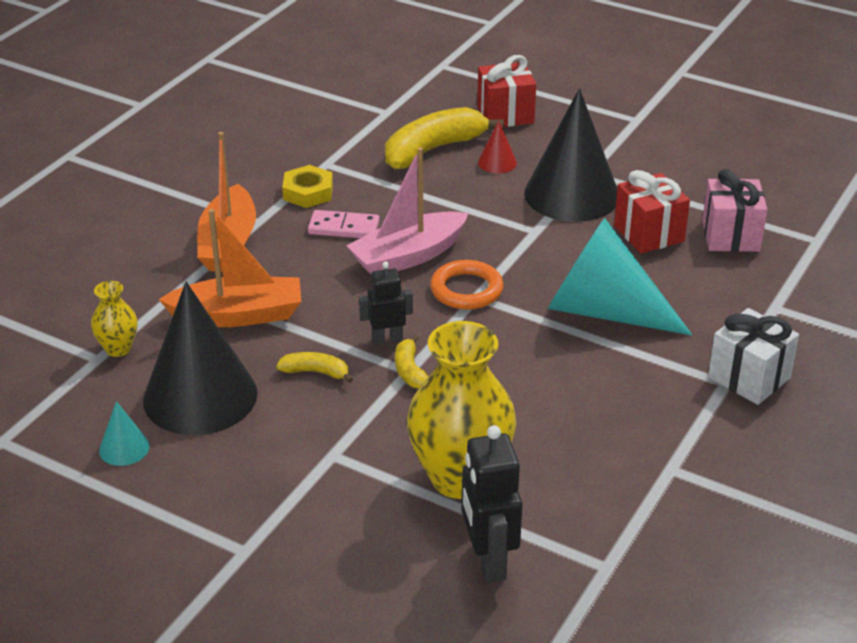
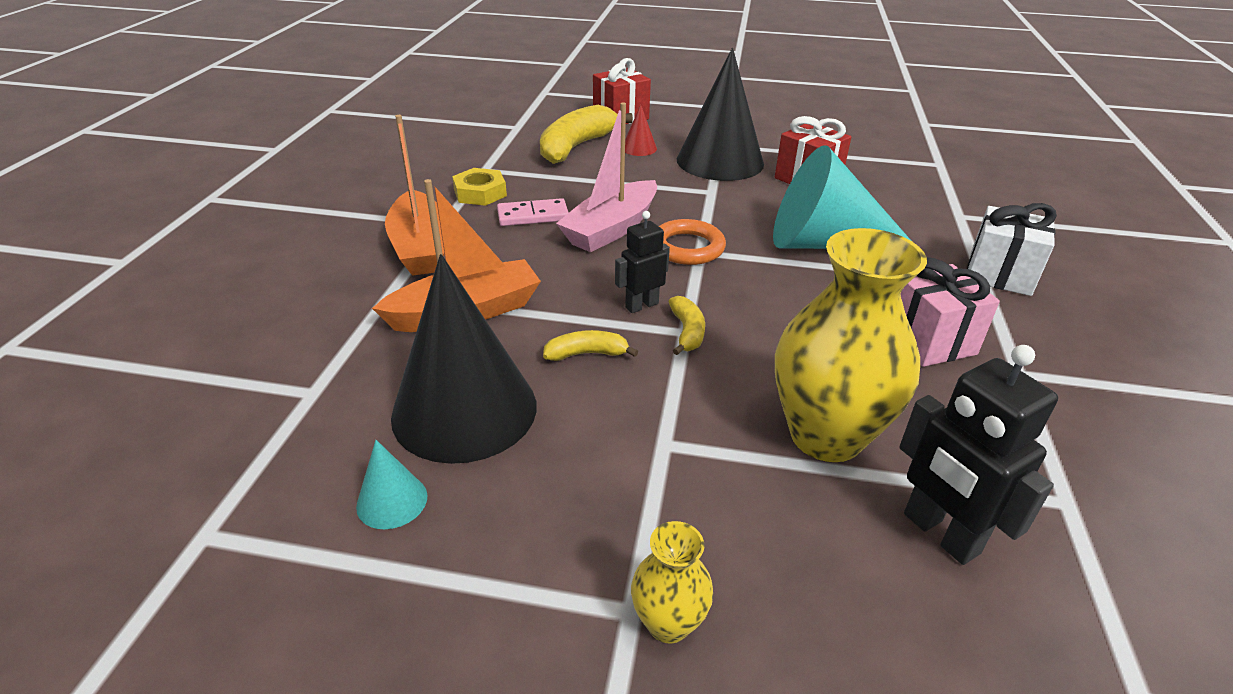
camera: 20 degrees left, 0 degrees up
yellow vase [91,281,138,357] -> yellow vase moved to [631,521,713,643]
yellow banana [395,335,428,389] -> yellow banana turned 150 degrees counterclockwise [668,296,705,355]
pink gift [702,169,768,252] -> pink gift moved to [900,257,1000,367]

